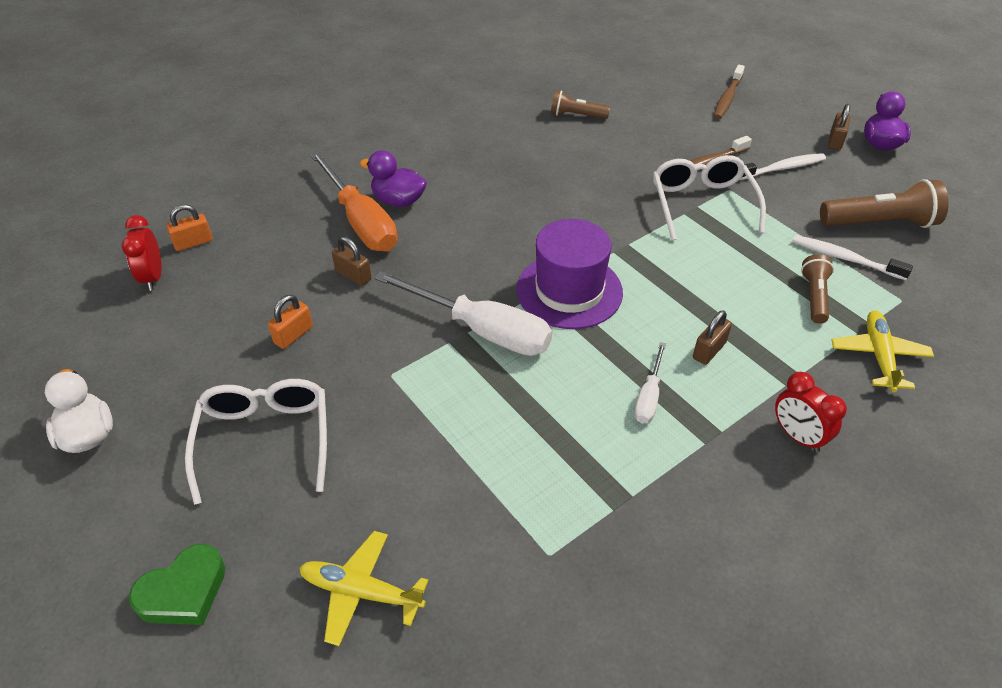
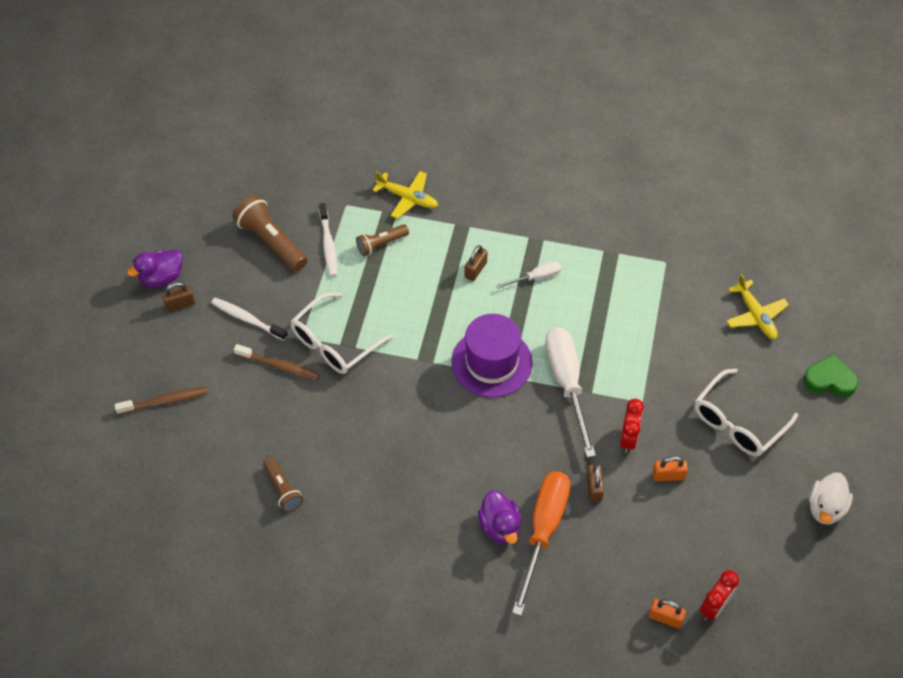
camera: 130 degrees left, 10 degrees up
brown padlock [693,310,732,365] -> brown padlock turned 60 degrees counterclockwise [464,245,488,281]
red clock [775,372,847,453] -> red clock moved to [620,399,644,453]
yellow plane [832,310,934,392] -> yellow plane turned 120 degrees counterclockwise [372,171,438,219]

